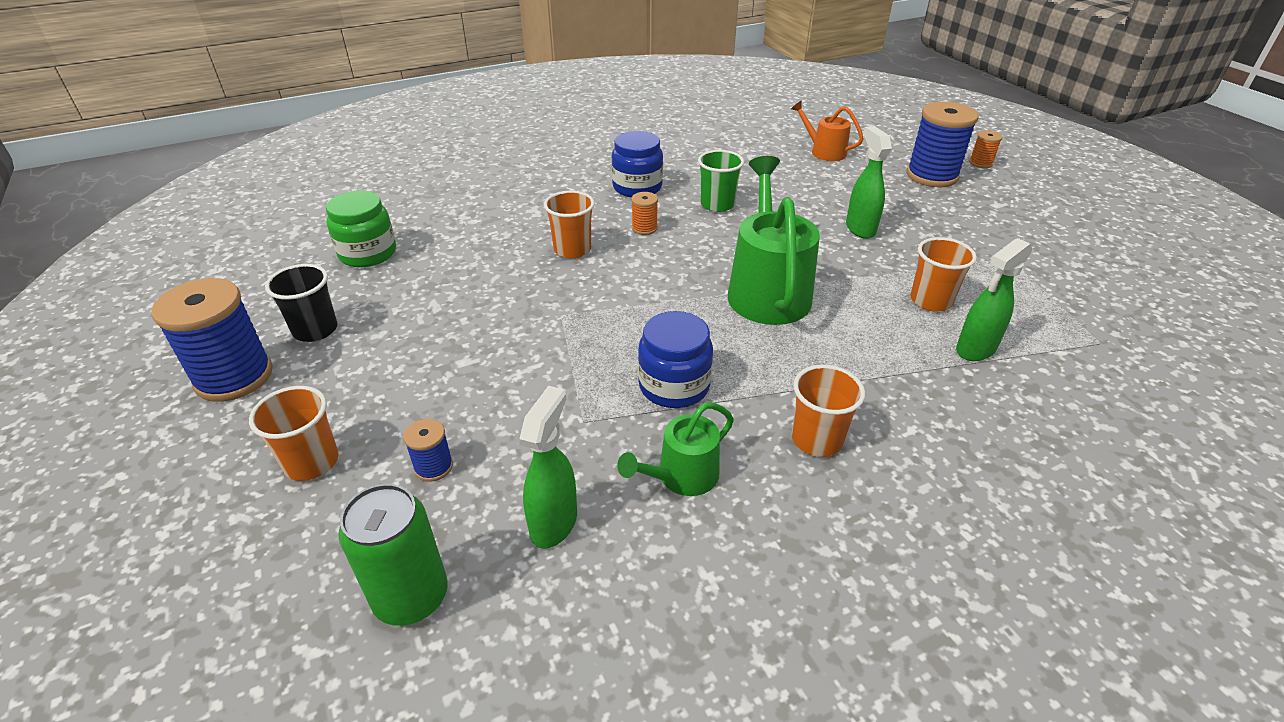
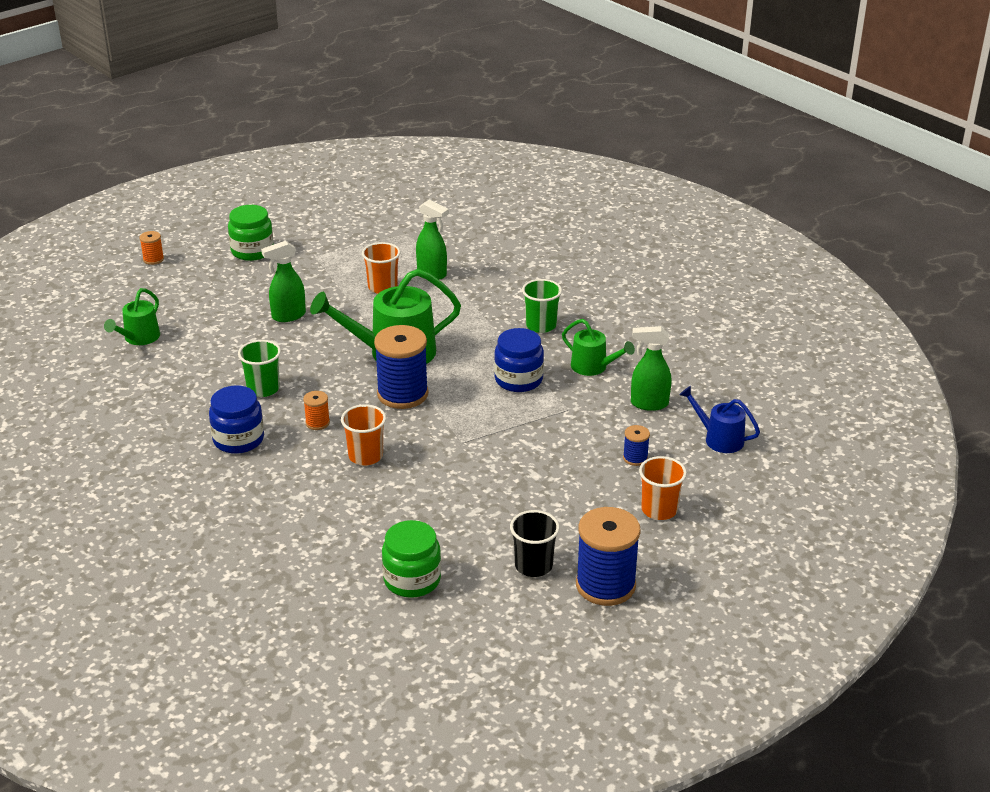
camera: 105 degrees left, 5 degrees down
green can [338,484,448,626] -> blue watering can [679,386,760,453]
orange watering can [791,100,864,161] -> green watering can [104,288,160,345]
orange cup [792,365,865,457] -> green cup [522,279,562,333]
blue spool [906,102,978,187] -> blue spool moved to [374,325,428,409]
none -> green jar [228,205,274,261]

